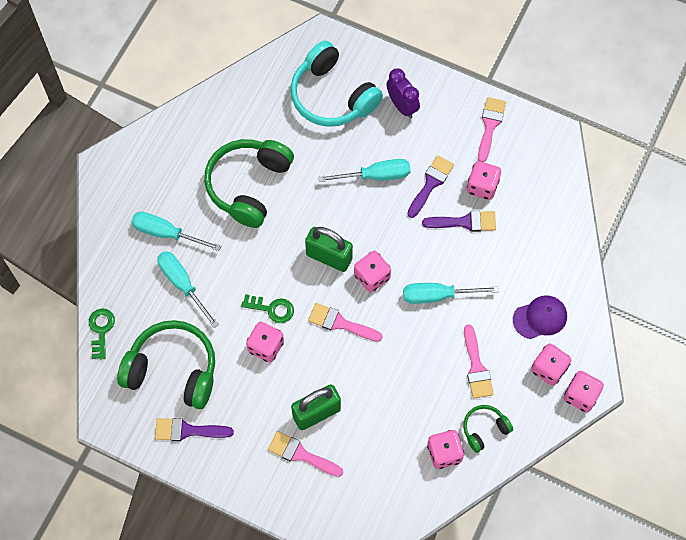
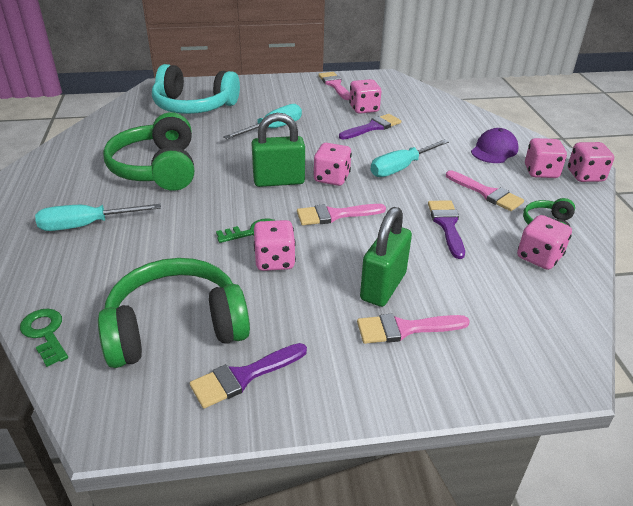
camera: 35 degrees left, 30 degrees down
turquoise screwdriver [157,251,219,328] -> none
purple clock [387,68,420,118] -> none
purple brush [407,155,454,218] -> purple brush moved to [428,200,465,259]

